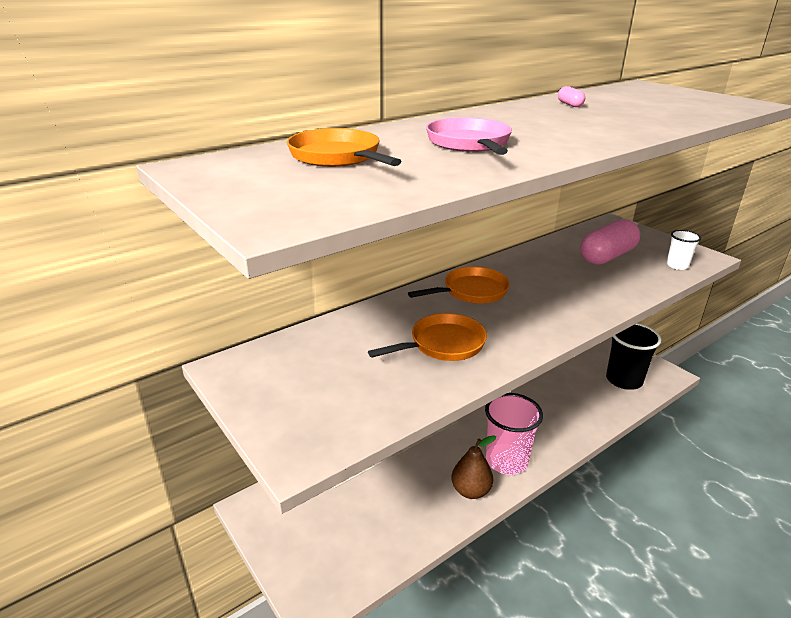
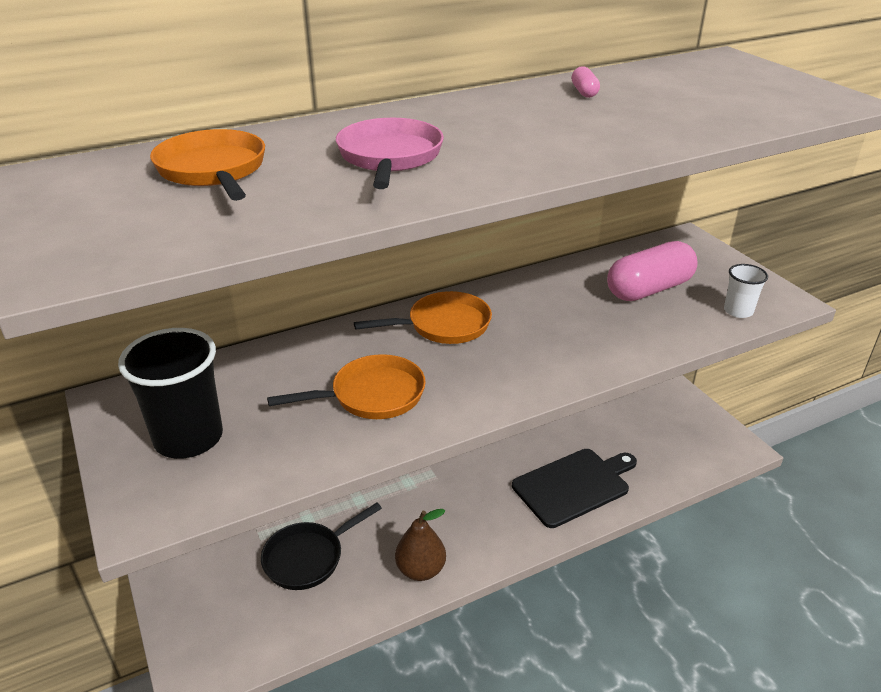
camera: 10 degrees right, 5 degrees up
pink cup [485,393,543,475] -> none
black cup [606,323,661,390] -> black cup moved to [118,328,223,459]
none -> black pan [261,503,382,590]
none -> black cutting board [512,449,637,528]

